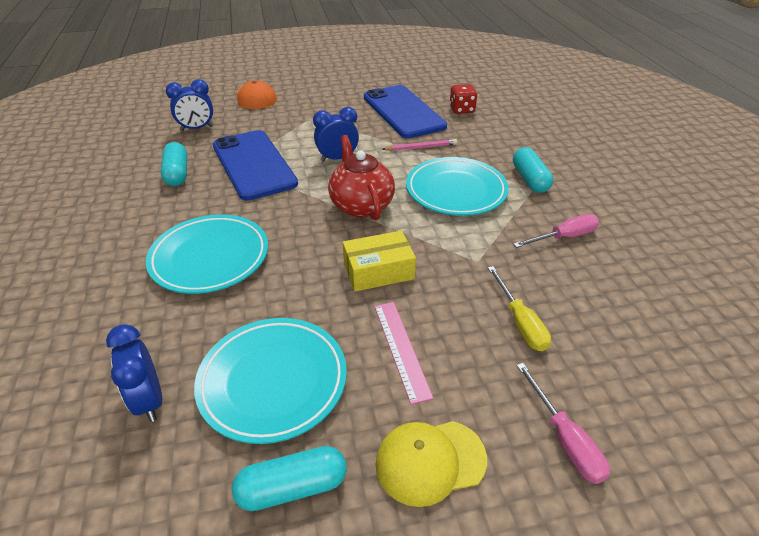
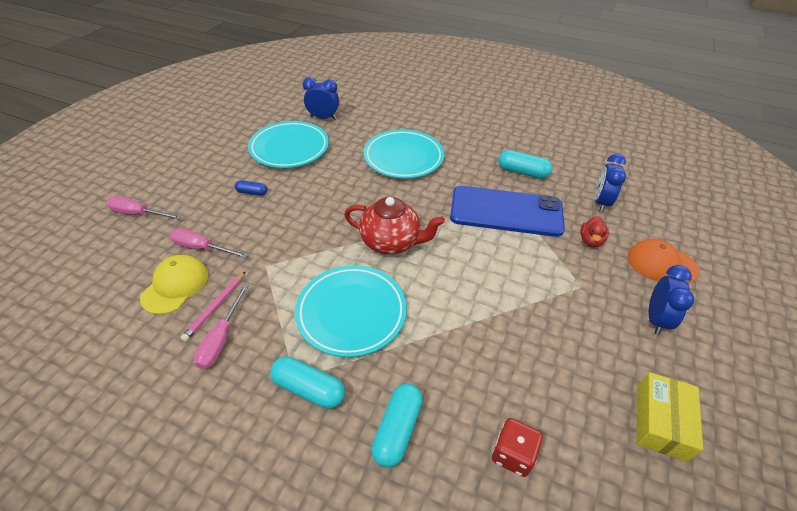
camera: 125 degrees right, 5 degrees up
turquoise capsule [232,446,347,511] -> turquoise capsule moved to [371,383,423,468]
blue clock [313,107,359,162] -> blue clock moved to [649,265,694,335]
yellow box [343,231,416,292] -> yellow box moved to [636,372,703,462]
blue phone [364,85,447,138] -> none
pink ruler [374,302,434,405] -> blue capsule [235,180,267,196]
yellow cap [375,421,487,507] -> yellow cap moved to [140,255,208,314]
pink pencil [382,139,457,151] -> pink pencil moved to [181,271,246,342]
yellow screwdriver [488,266,551,351] -> pink screwdriver [170,228,248,258]
none -> red duck [580,216,609,247]

